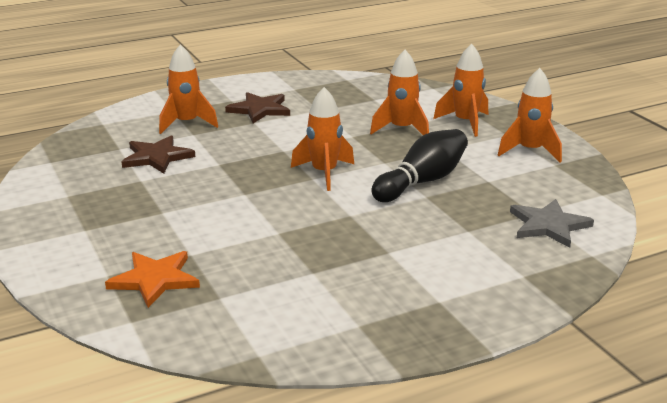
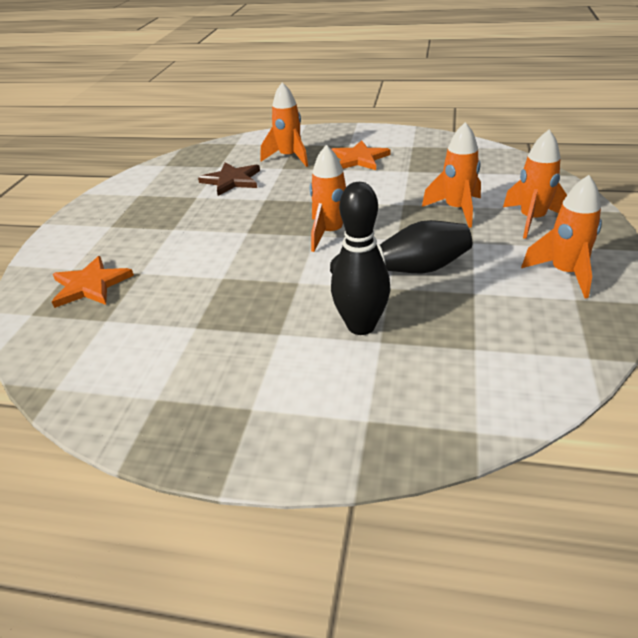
camera: 40 degrees right, 10 degrees up
brown star [225,92,290,123] -> orange star [332,140,390,170]
grey star [510,199,594,248] -> none
none -> black bowling pin [331,182,391,335]

